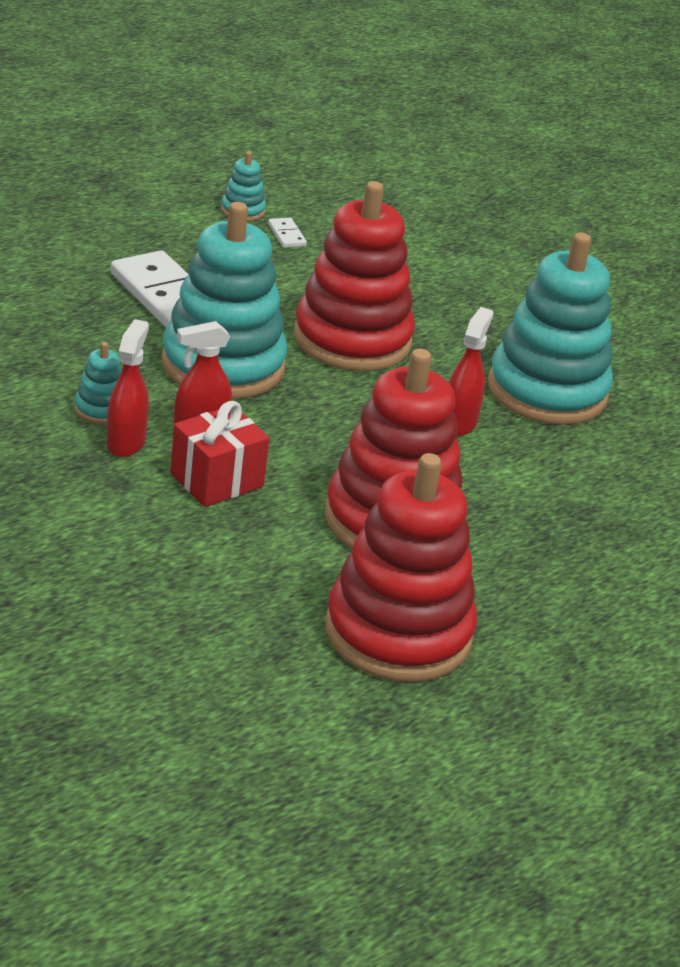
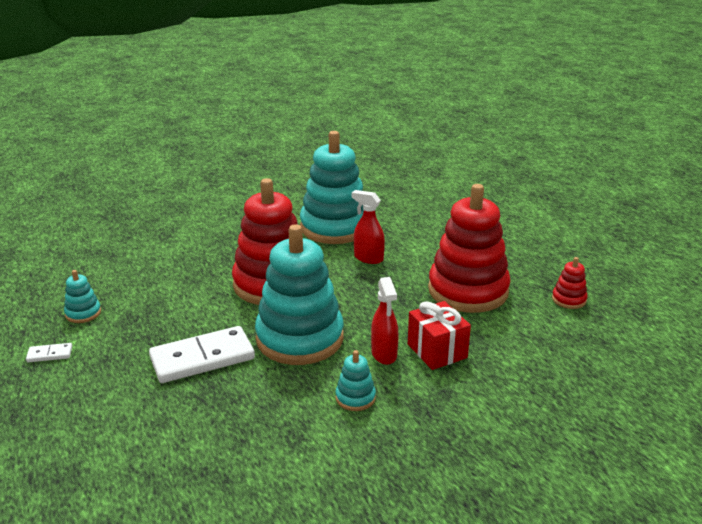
camera: 75 degrees left, 5 degrees down
red spray bottle [107,319,149,457] -> none
white domino [268,218,307,248] -> white domino moved to [26,343,72,362]
red stacking toy [325,453,477,682] -> red stacking toy [552,257,587,309], size x0.41

